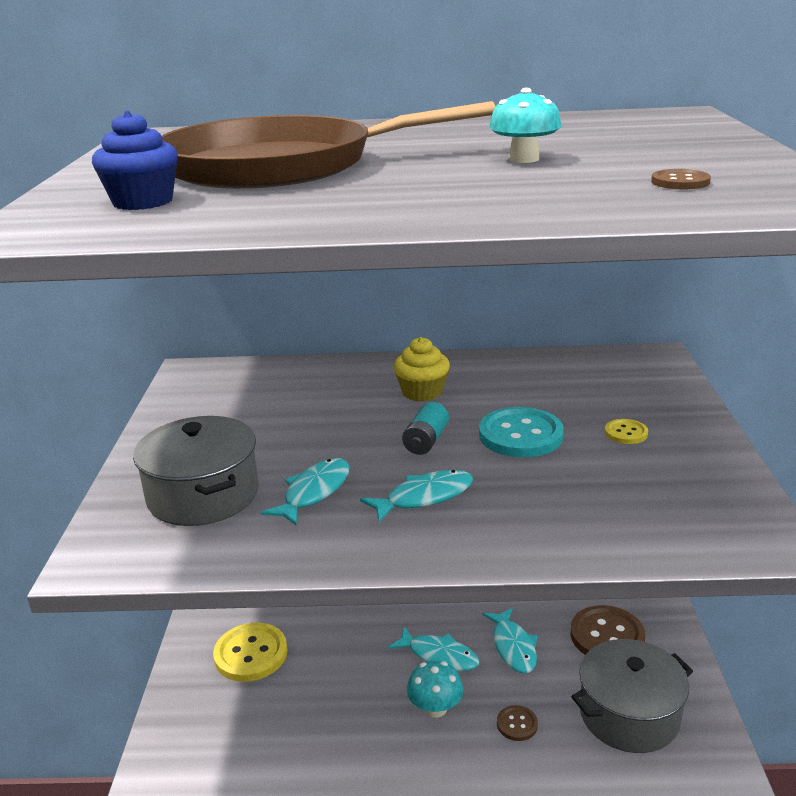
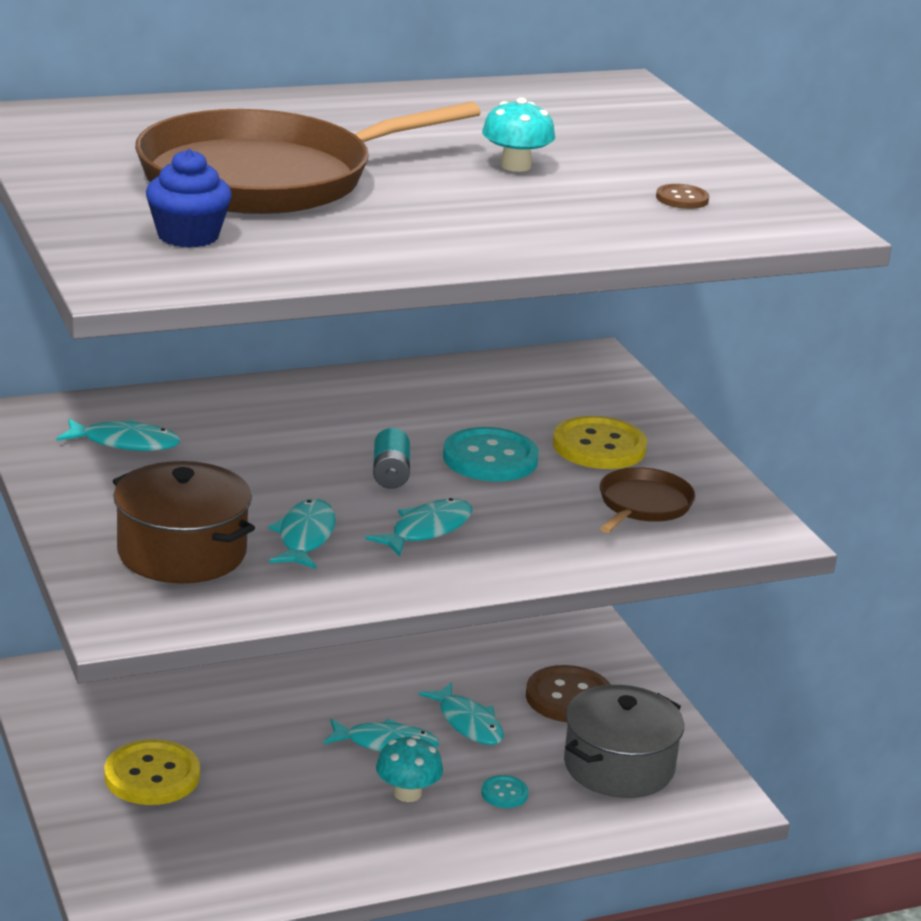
camera: 25 degrees left, 0 degrees up
grey pot [133,416,259,526] -> brown pot [113,461,255,583]
yellow cupcake [393,337,450,402] -> none
brown button [497,705,538,741] -> turquoise button [481,775,528,808]
yellow button [605,419,648,444] -> yellow button [553,416,647,469], size x2.00
none -> turquoise fish [56,419,181,451]
none -> brown pan [600,467,695,533]

